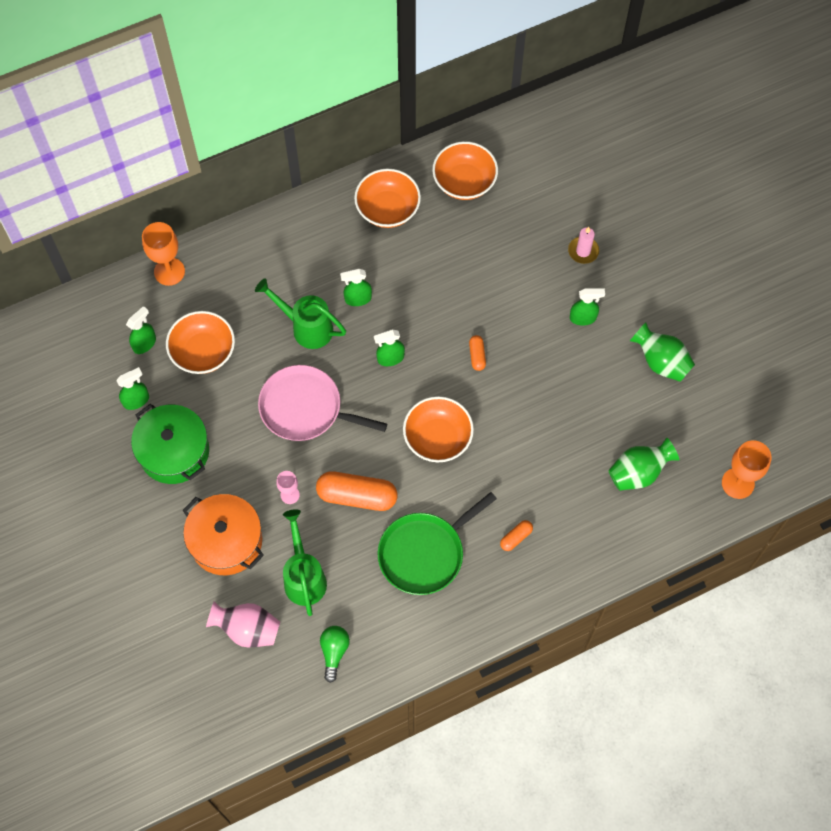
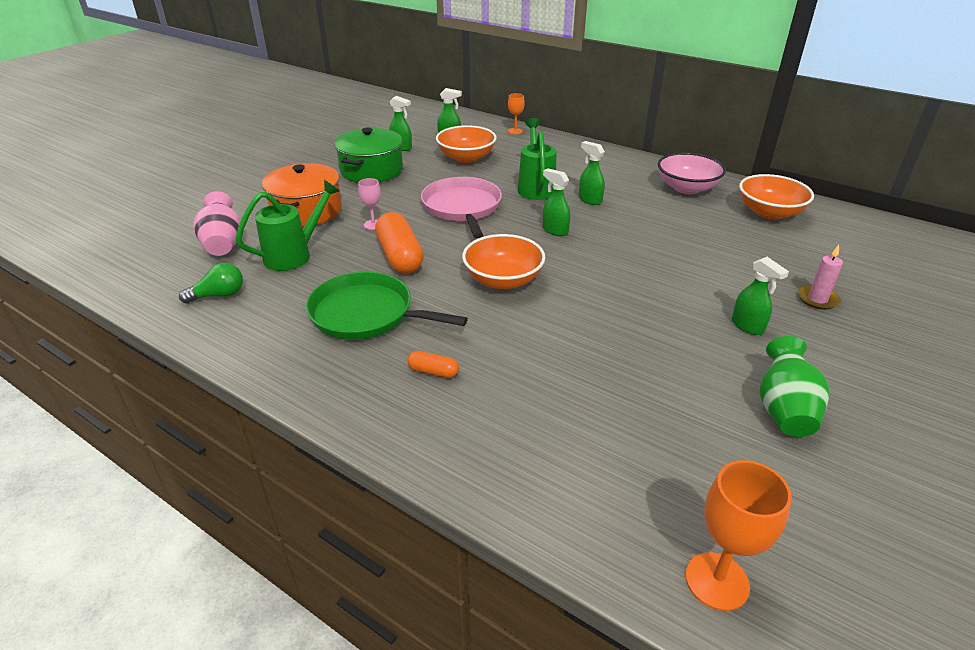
camera: 60 degrees right, 30 degrees down
orange goblet [142,222,185,286] -> orange goblet [508,93,525,134], size x0.58
orange bowl [354,169,421,228] -> pink bowl [658,153,726,194]
orange capsule [469,335,486,371] -> none
green vase [608,437,679,491] -> none

